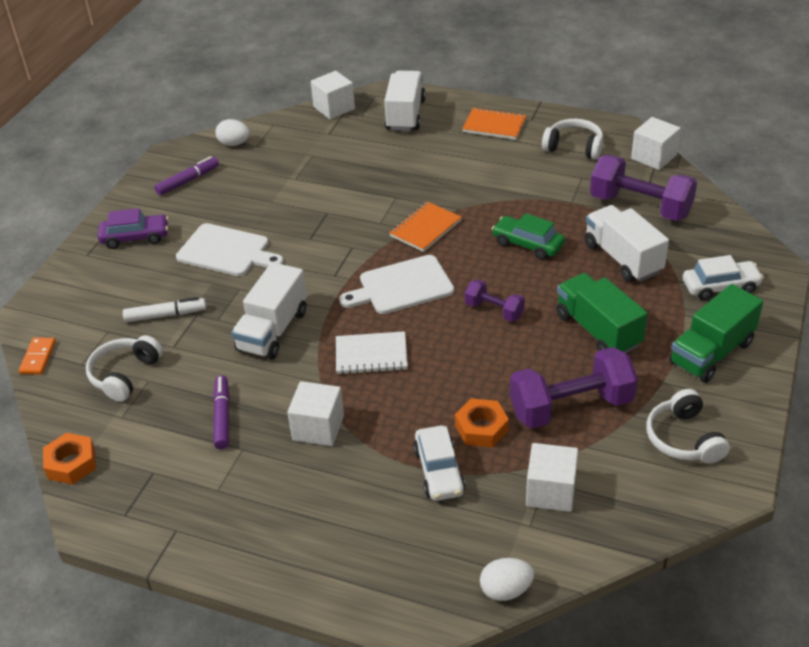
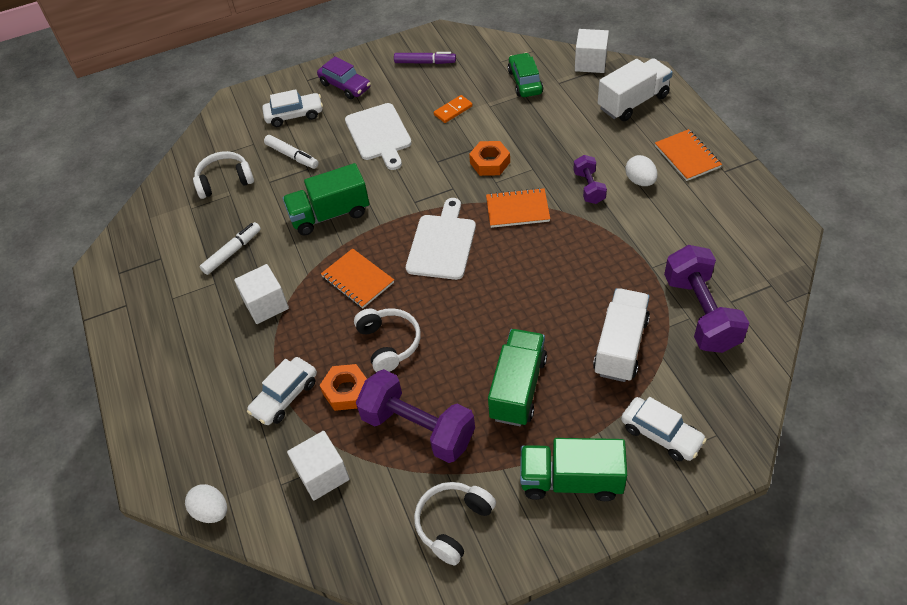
camera: 50 degrees right, 10 degrees up
orange domino [19,338,56,374] -> orange domino moved to [434,95,473,123]
orange nut [43,433,96,485] -> orange nut moved to [469,141,510,176]
purple marker [213,375,230,449] -> white marker [200,222,261,275]
white egg [216,119,250,146] -> white egg moved to [625,155,658,186]
white truck [232,262,307,360] -> green truck [283,163,369,236]
white notebook [336,331,408,375] -> orange notebook [321,248,394,308]
white cutting board [339,255,454,314] -> white cutting board turned 75 degrees clockwise [406,198,476,280]
purple dumbbell [465,279,525,322] -> purple dumbbell moved to [573,155,607,204]
green car [492,213,565,260] -> green car moved to [508,53,543,97]
white headphones [542,119,603,159] -> white headphones moved to [354,308,421,372]
white cube [631,117,681,170] -> none
none -> white car [262,89,323,127]

